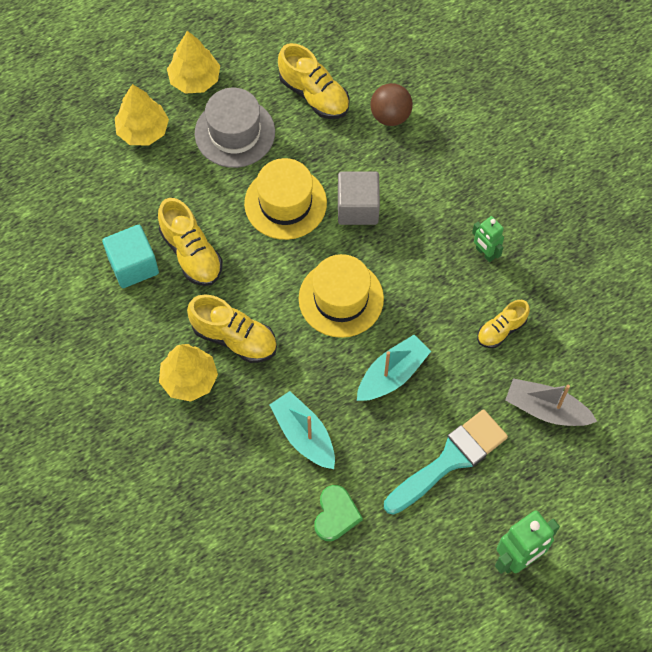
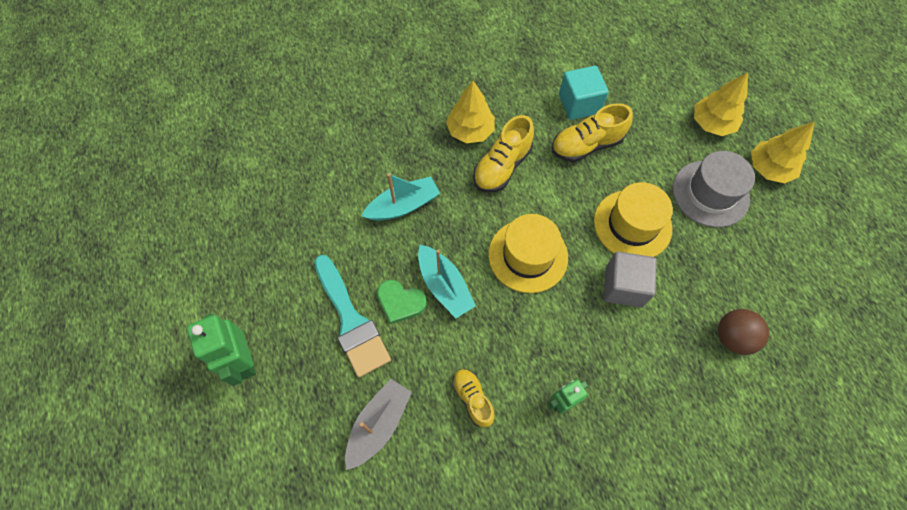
camera: 100 degrees right, 0 degrees up
yellow shoe [278,43,350,119] -> none
green heart [314,485,363,541] -> green heart moved to [377,280,427,324]

